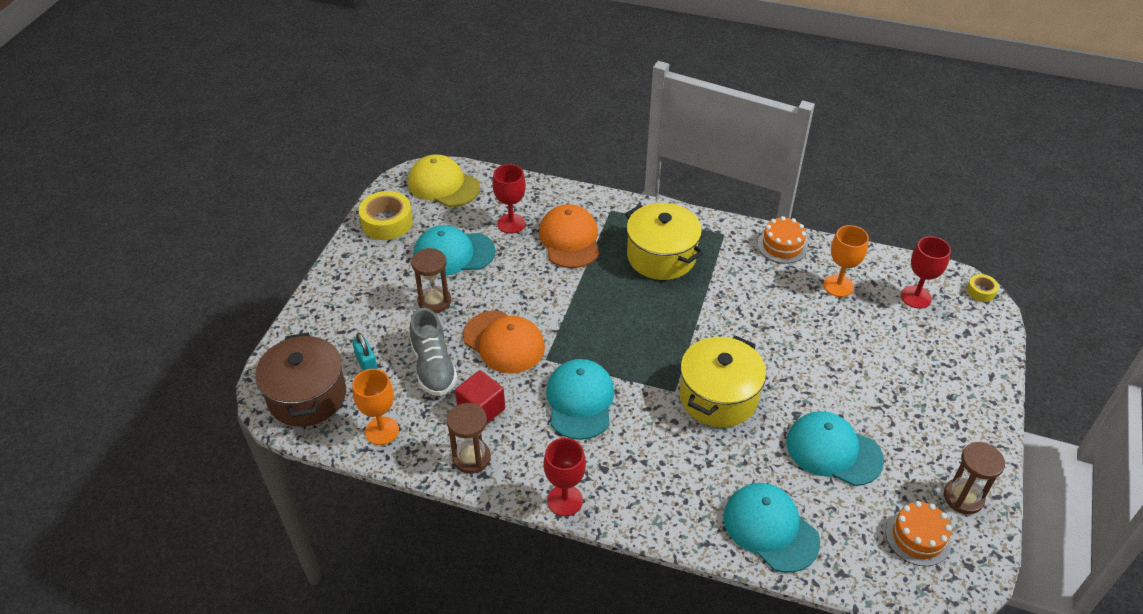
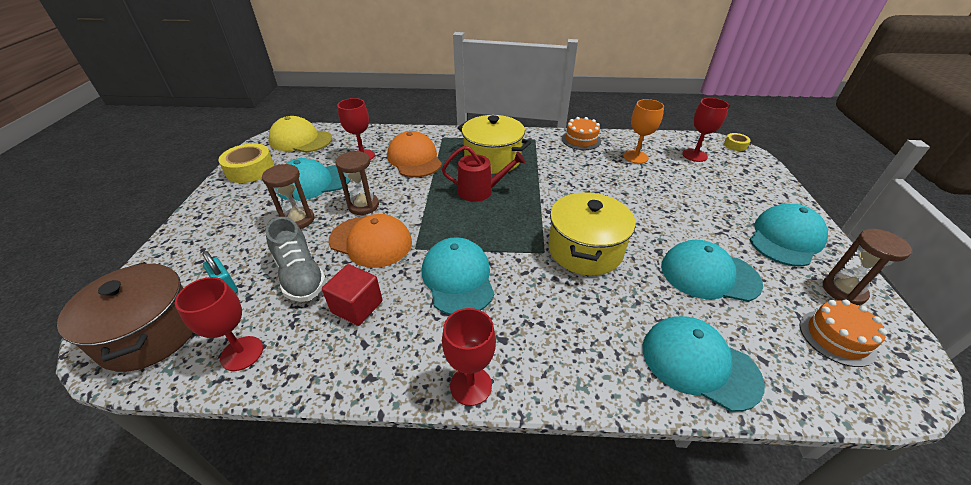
camera: 15 degrees left, 5 degrees down
orange goblet [352,369,399,445] -> red goblet [175,277,263,371]
brown hourglass [447,403,491,474] -> brown hourglass moved to [335,151,379,215]
none -> red watering can [442,146,525,202]
none -> turquoise cap [750,204,828,267]

